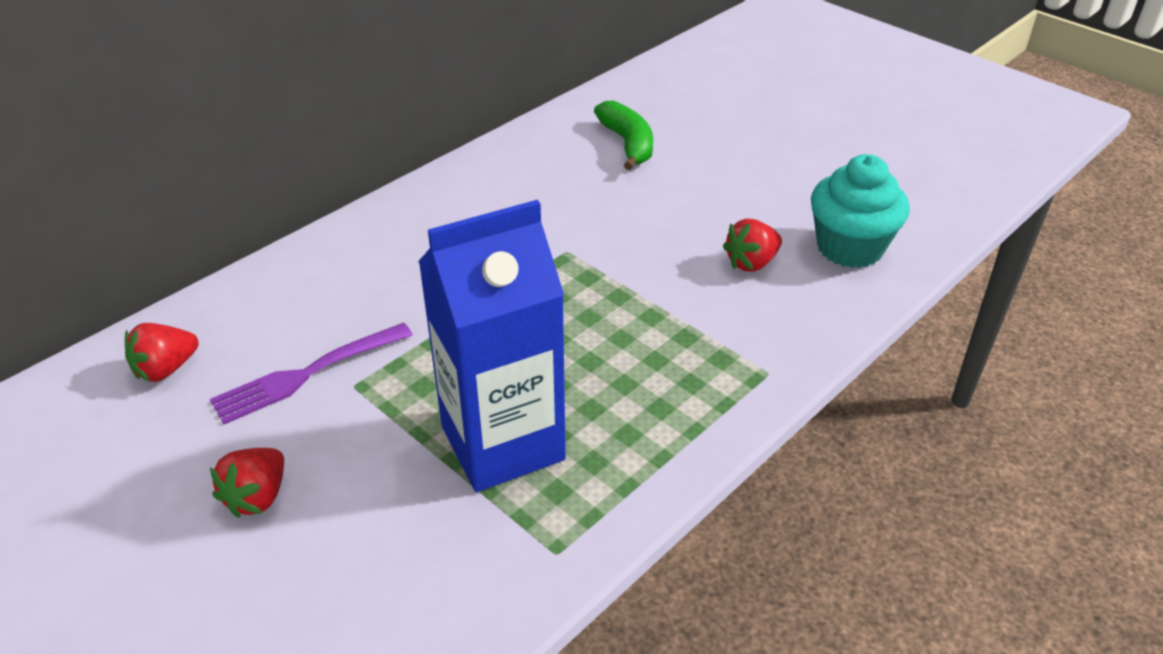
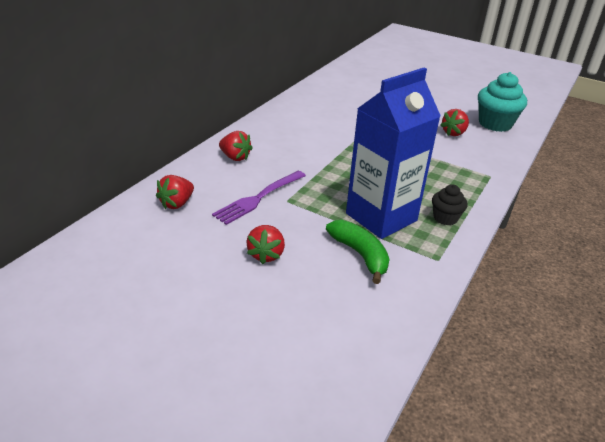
camera: 15 degrees left, 5 degrees down
green banana [594,100,653,170] -> green banana moved to [326,220,390,284]
none -> red strawberry [219,131,253,161]
none -> black cupcake [432,184,467,226]

